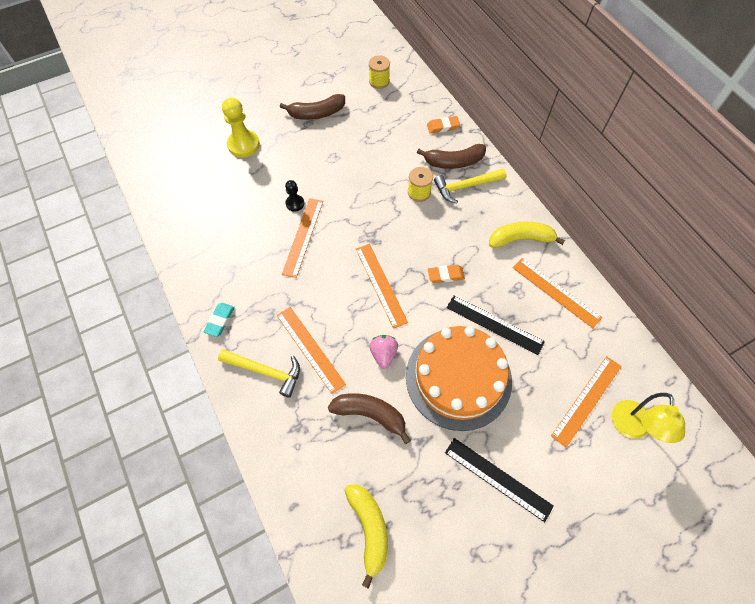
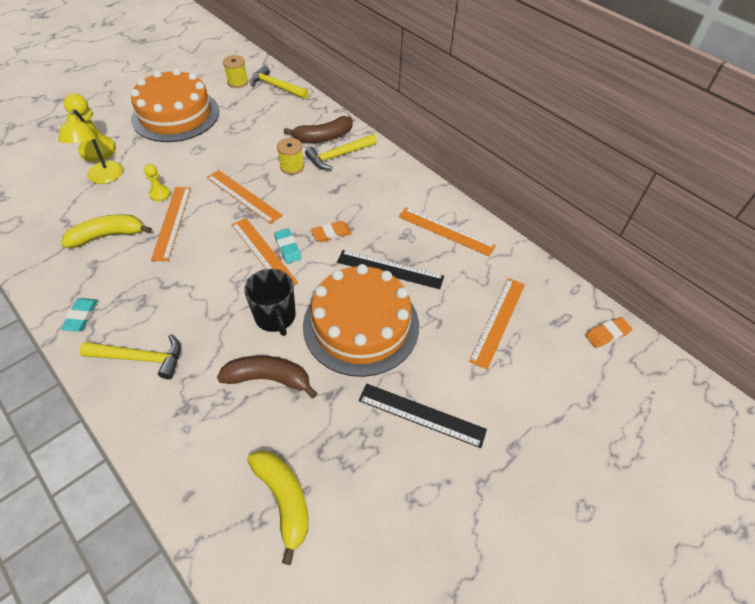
camera: 15 degrees left, 10 degrees down
orange ruler [277,307,346,394] -> orange ruler moved to [207,170,282,224]
brown banana [280,94,345,120] -> orange cake [131,68,219,142]
black pawn [285,180,304,212] -> yellow pawn [144,164,170,201]
pink strawberry [369,335,398,369] -> black mug [244,269,296,336]
orange eraser [427,116,460,134] -> orange eraser moved to [585,317,632,348]
yellow banana [489,221,565,248] -> yellow banana moved to [61,214,152,248]
yellow lamp [611,393,685,443] -> yellow lamp moved to [58,109,123,184]
none -> yellow hammer [250,65,309,99]
none -> turquoise eraser [274,228,302,264]

